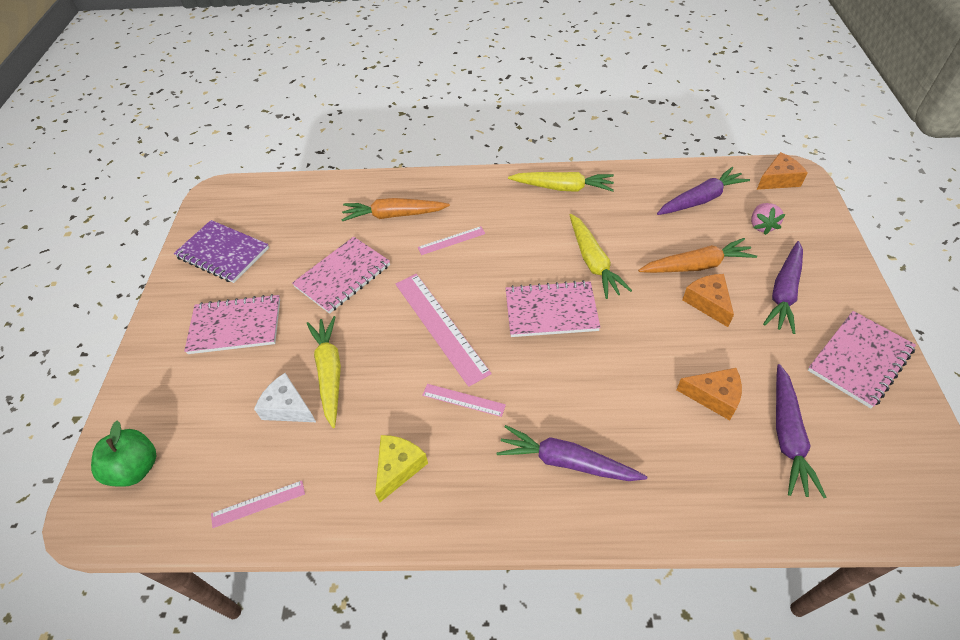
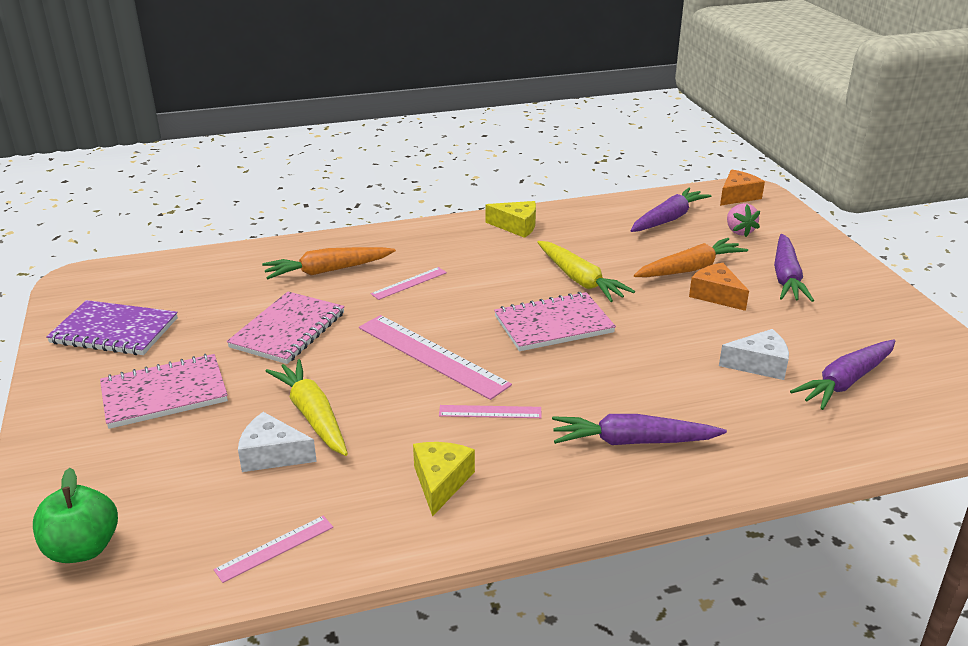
camera: 20 degrees left, 20 degrees down
yellow carrot [508,172,614,192] -> yellow cheese [486,201,536,238]
orange cheese [676,368,742,421] -> white cheese [719,329,789,380]
purple carrot [776,364,827,498] -> purple carrot turned 60 degrees clockwise [790,339,895,410]
pink notebook [808,311,916,408] -> none

